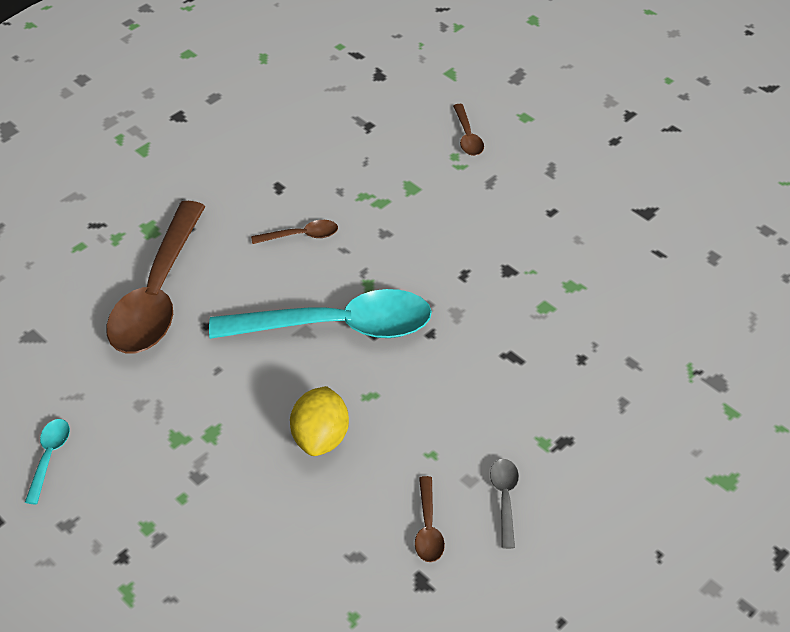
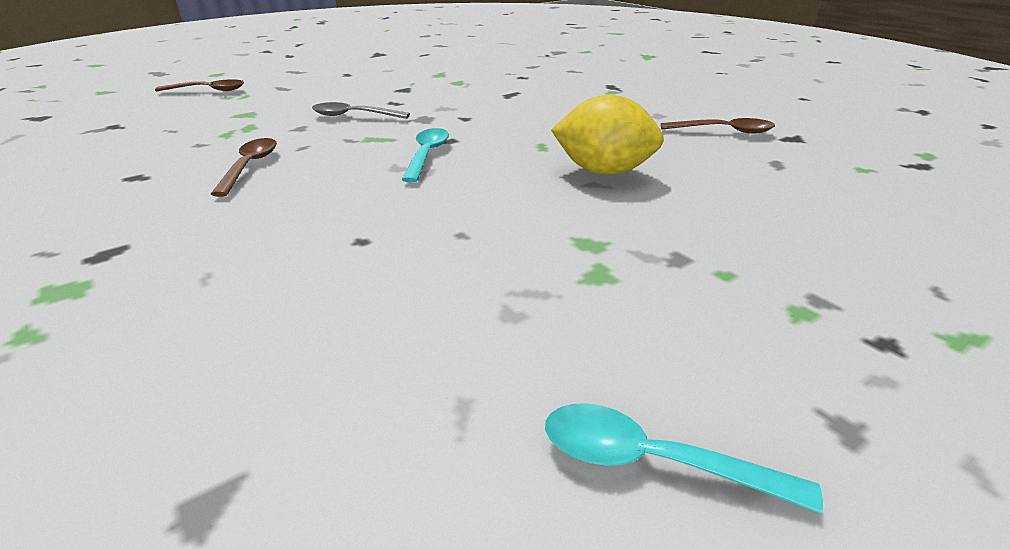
camera: 80 degrees left, 15 degrees down
brown spoon [106,201,206,354] -> none
turquoise spoon [209,289,432,339] -> turquoise spoon [402,128,449,183], size x0.42
grey spoon [490,459,519,549] -> grey spoon moved to [312,102,410,119]

